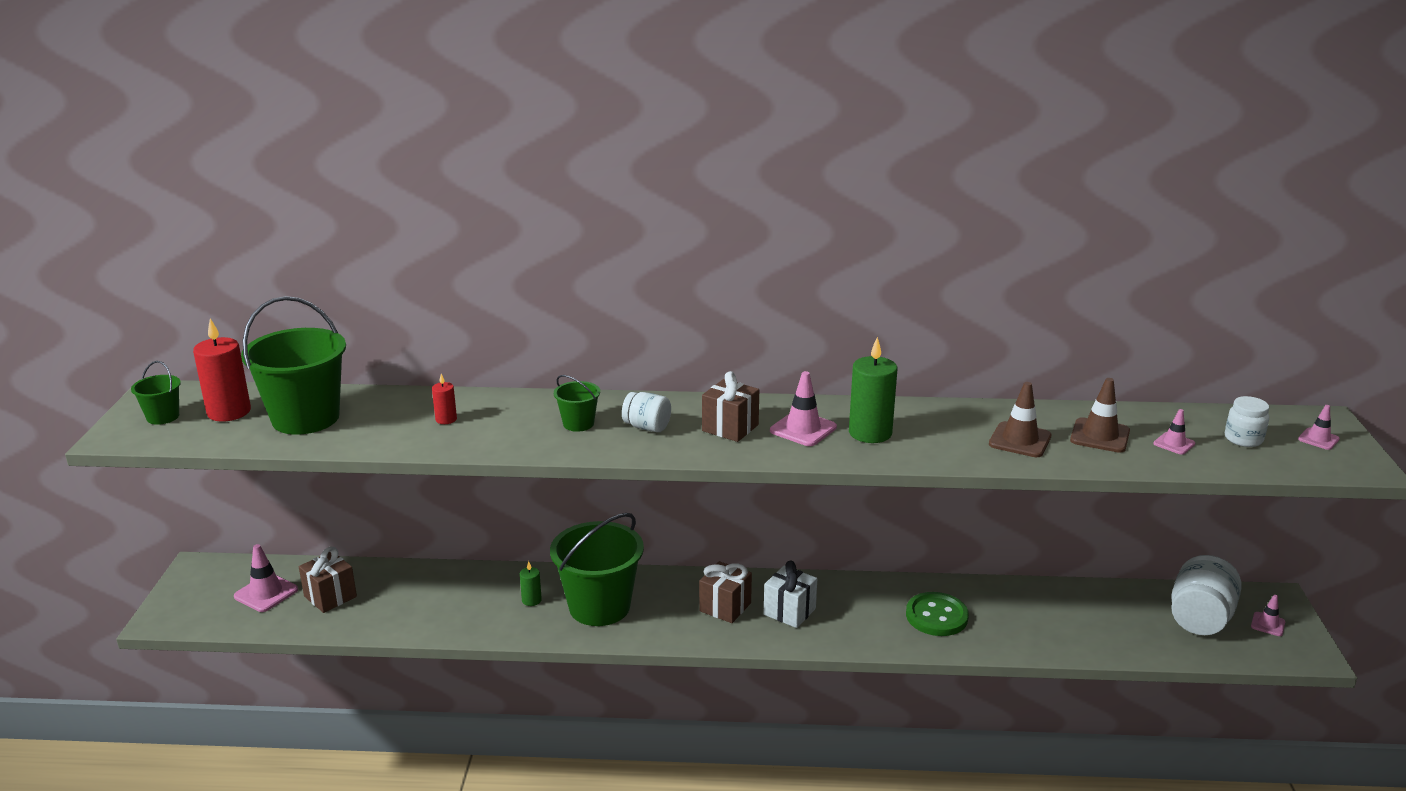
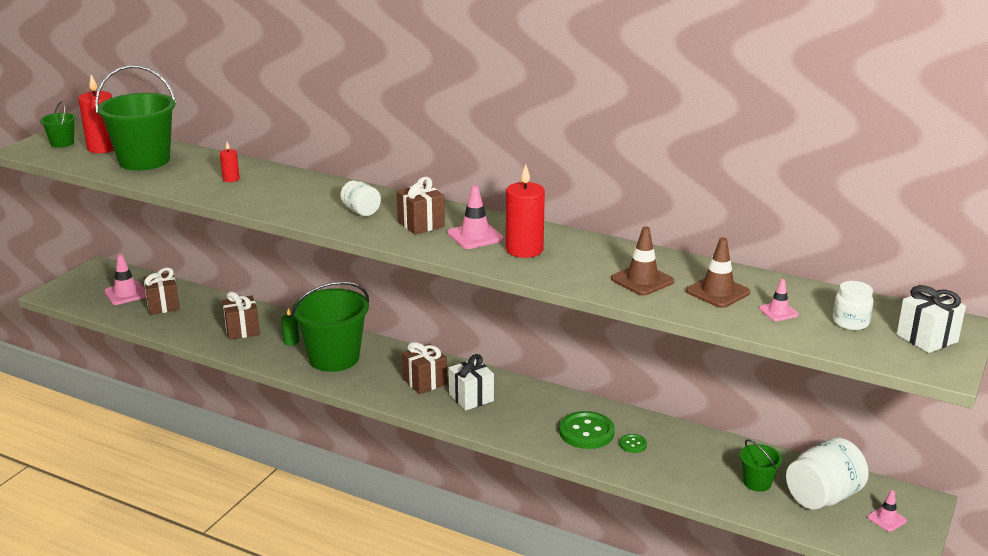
camera: 25 degrees right, 0 degrees up
green bucket [554,375,600,432] -> green bucket moved to [740,439,782,492]
green candle [849,337,897,443] -> red candle [506,164,545,258]
pink traffic cone [1298,405,1340,450] -> white gift [897,285,966,353]
none -> brown gift [222,291,260,340]
none -> green button [619,434,647,453]

